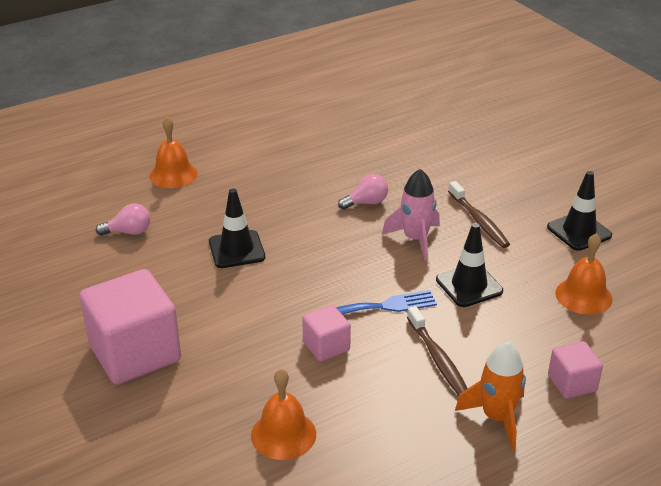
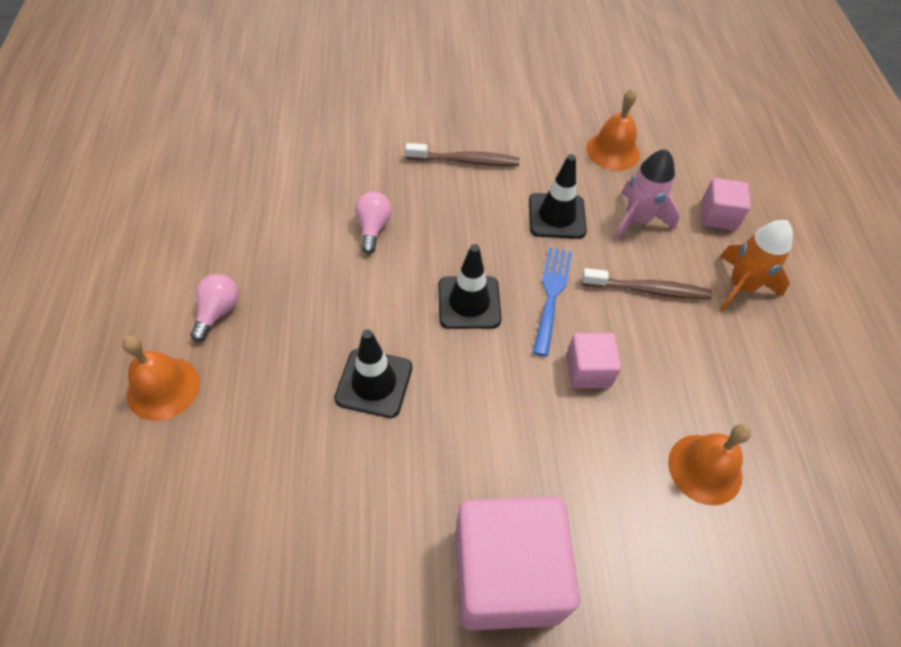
camera: 65 degrees left, 20 degrees up
pink light bulb [96,203,150,236] -> pink light bulb moved to [190,274,239,342]
pink rocket [382,169,440,260] -> pink rocket moved to [614,149,680,241]
black traffic cone [547,171,612,251] -> black traffic cone moved to [438,244,501,329]

